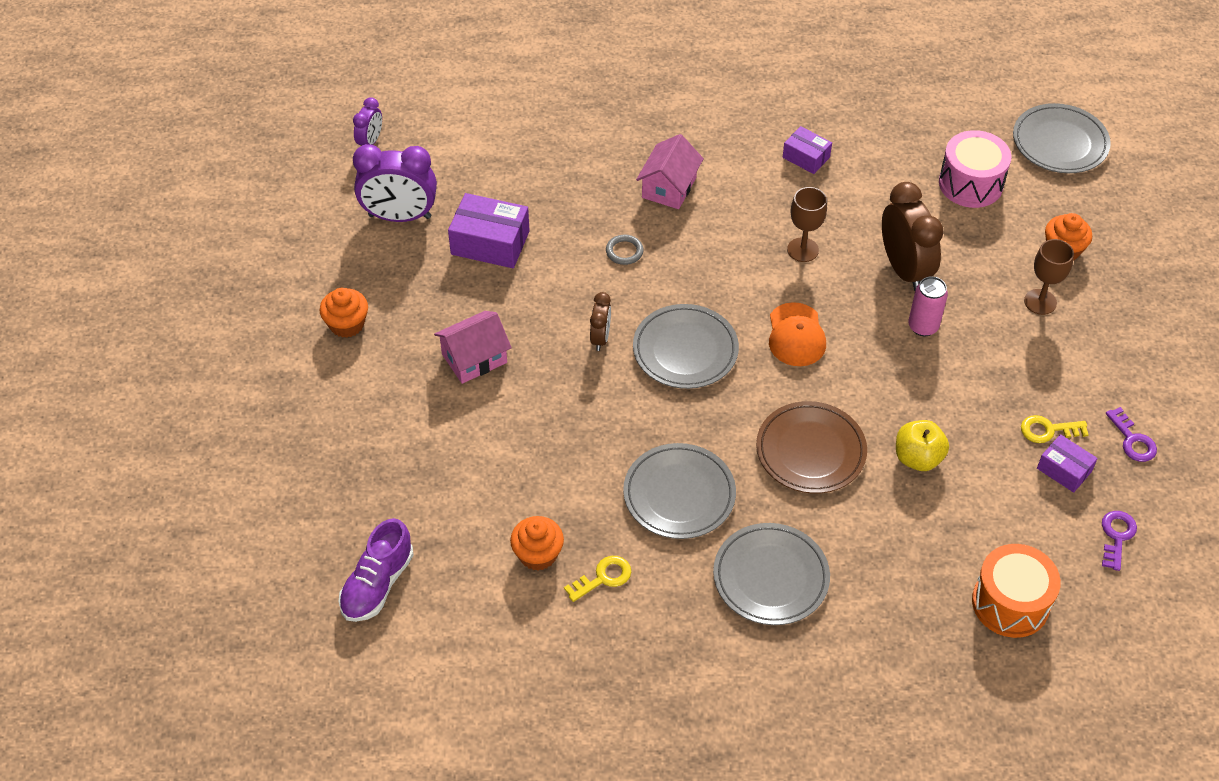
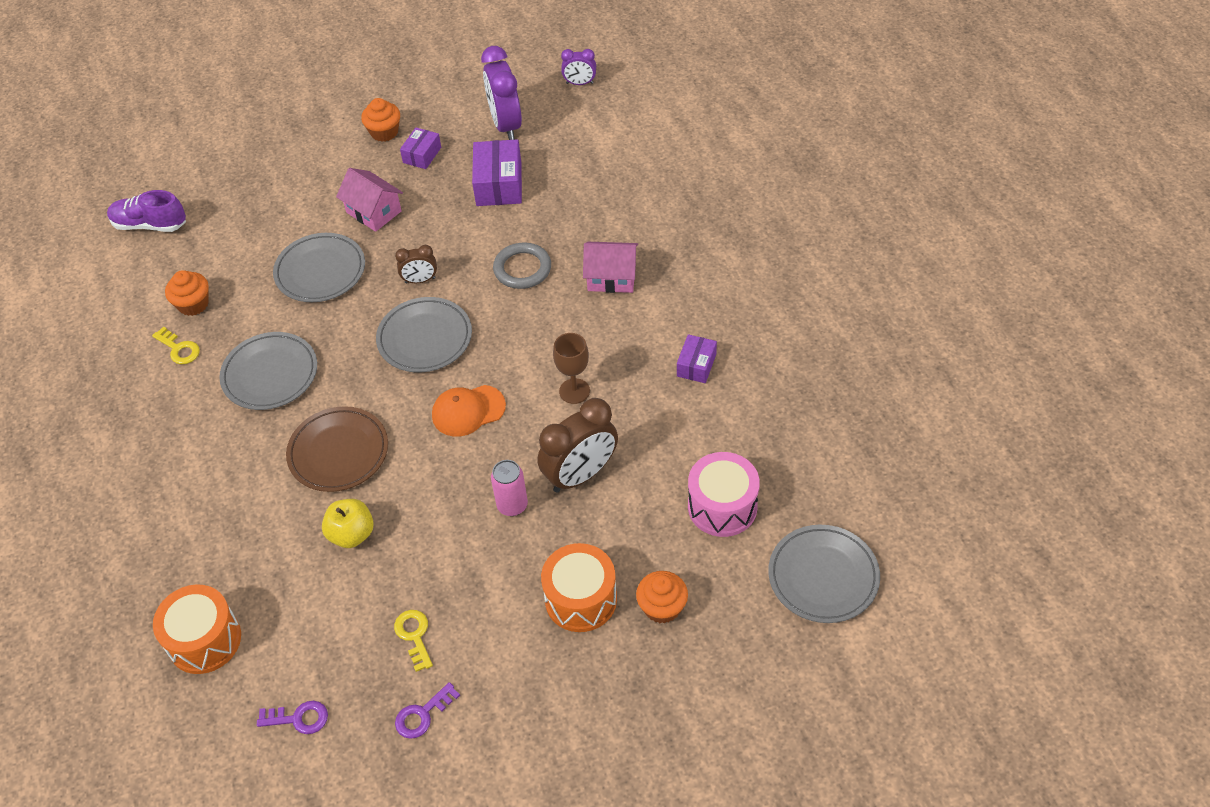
camera: 75 degrees right, 0 degrees up
grey ring [606,235,644,265] -> grey ring [493,243,551,289], size x1.69
grey plate [713,523,830,625] -> grey plate moved to [273,233,365,302]
brown goblet [1024,239,1074,315] -> orange drum [541,543,617,632]
purple box [1037,434,1098,493] -> purple box moved to [400,127,441,169]

